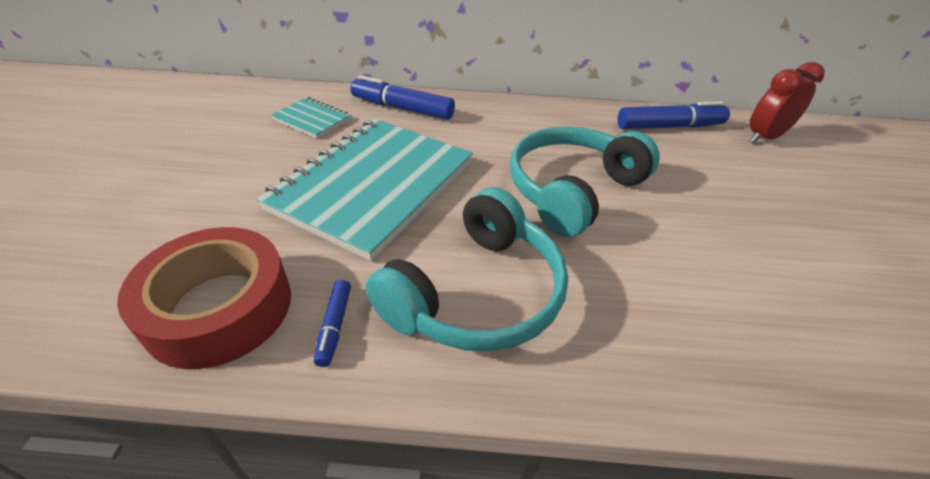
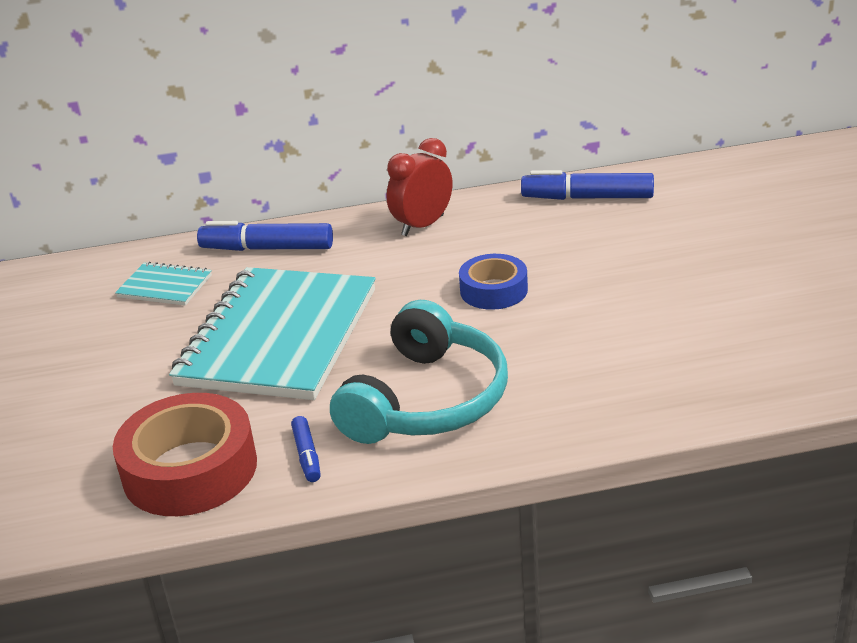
camera: 10 degrees left, 10 degrees down
turquoise headphones [510,126,660,237] -> blue tape [459,254,528,310]
blue marker [618,101,730,129] -> blue marker turned 150 degrees counterclockwise [521,170,654,200]
red clock [749,62,825,144] -> red clock moved to [387,138,452,236]

